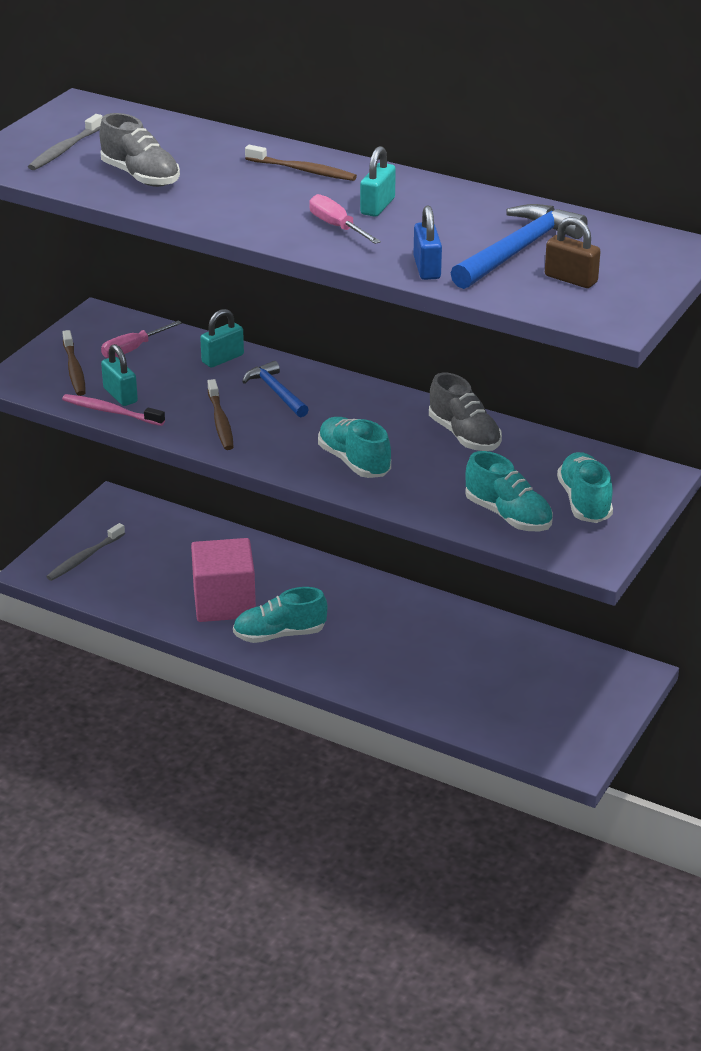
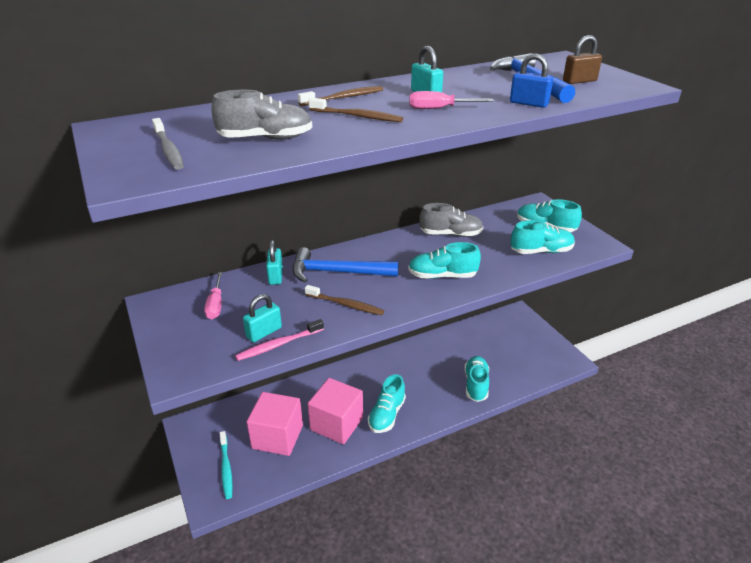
camera: 55 degrees left, 0 degrees up
grey toothbrush [46,523,125,581] -> turquoise toothbrush [220,431,233,499]
brown toothbrush [62,330,86,396] -> brown toothbrush moved to [309,98,403,122]
turquoise padlock [101,344,138,406] -> turquoise padlock turned 45 degrees counterclockwise [243,294,282,342]
blue hammer [242,361,309,417] -> blue hammer [292,247,398,283], size x1.59
none -> pink cube [247,392,303,456]
none -> turquoise shoe [464,356,489,402]

